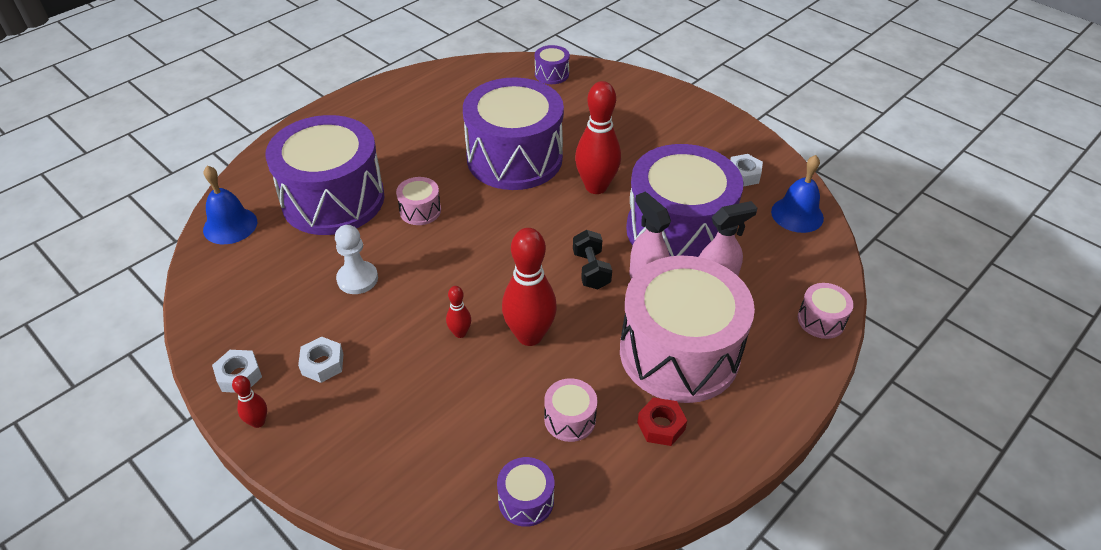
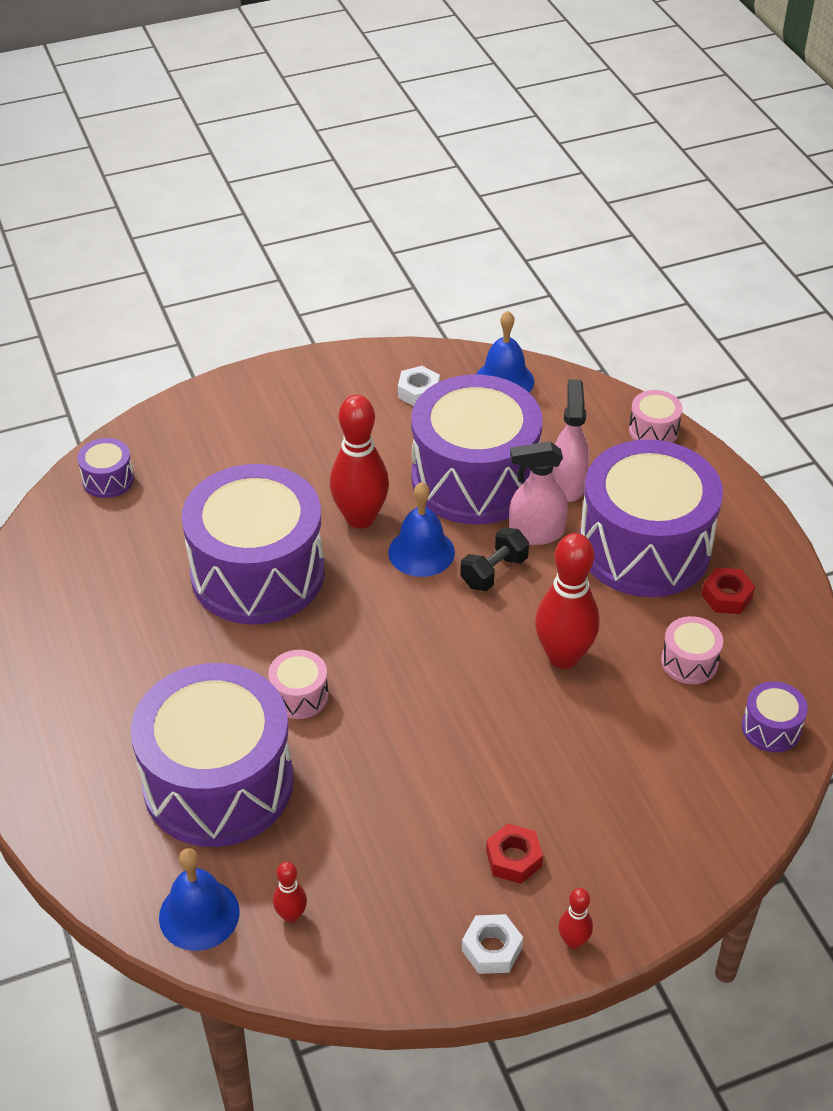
camera: 65 degrees left, 0 degrees up
white nut [298,336,343,383] -> red nut [486,823,543,884]
white pawn [335,225,378,294] -> none
red bowling pin [446,286,471,338] -> red bowling pin moved to [273,862,307,923]
black dumbbell [573,230,612,289] -> black dumbbell turned 60 degrees counterclockwise [460,527,529,591]
pink drum [620,255,755,403] -> purple drum [580,439,723,597]
none -> blue bell [388,482,455,577]

